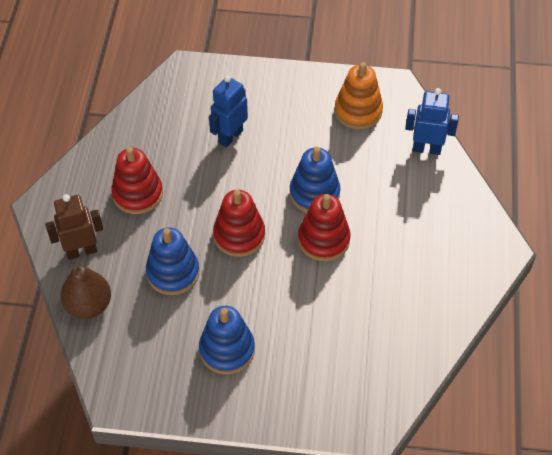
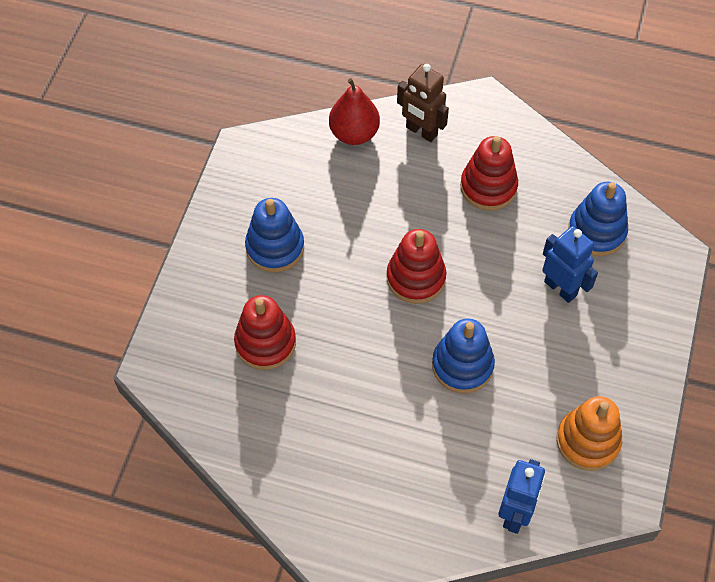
camera: 100 degrees right, 5 degrees up
brown robot [45,194,103,260] -> brown robot turned 135 degrees clockwise [397,64,449,142]
brown pear [60,264,111,319] -> red pear [329,78,380,145]
blue stacking toy [146,227,199,295] -> blue stacking toy moved to [568,182,628,256]
red stacking toy [298,194,351,261] -> red stacking toy moved to [234,295,296,370]

